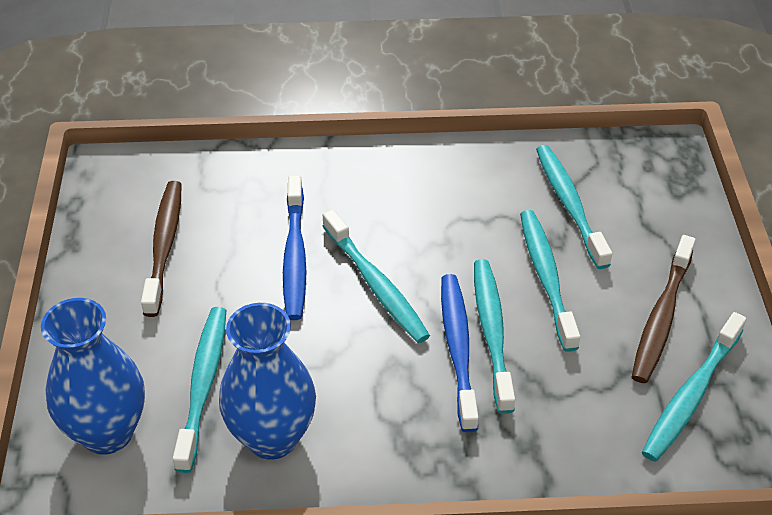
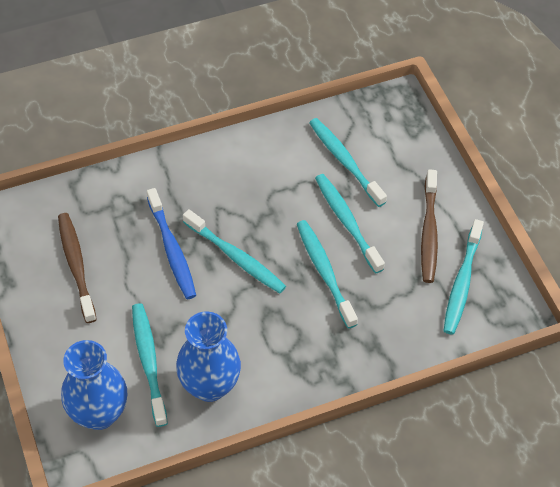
camera: 20 degrees left, 10 degrees up
blue toothbrush [441,274,479,432] -> none

